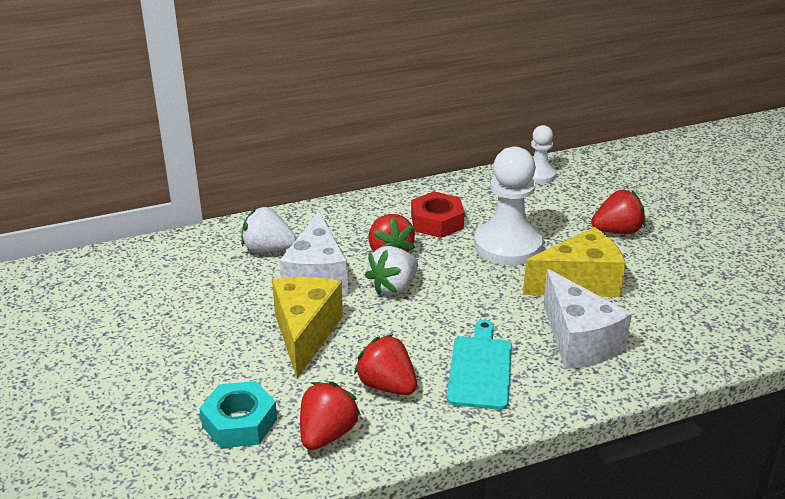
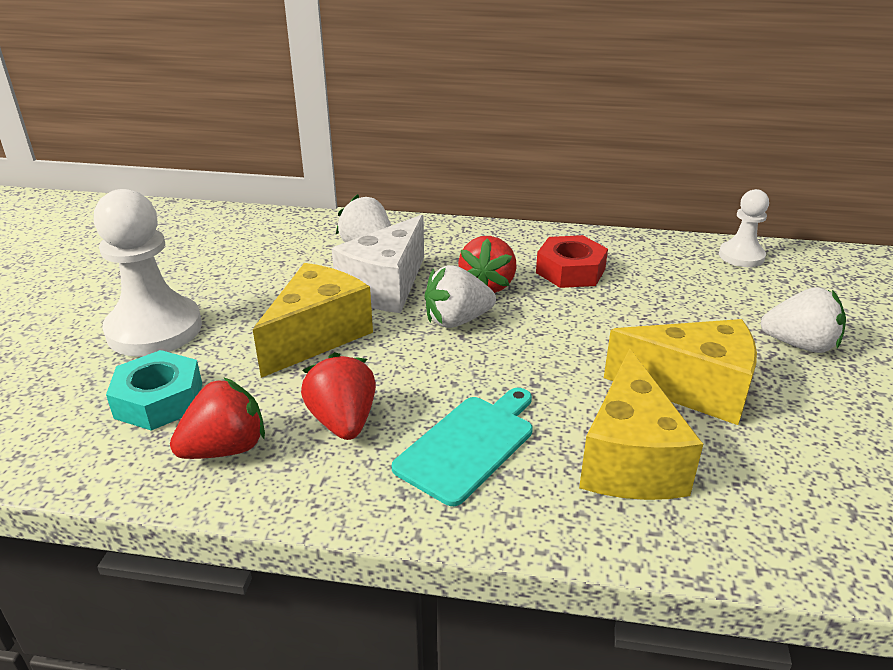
camera: 30 degrees right, 0 degrees up
white pawn [474,146,543,266] -> white pawn moved to [94,189,202,357]
white cheese [543,269,632,369] -> yellow cheese [579,349,703,500]
red strawberry [591,190,646,234] -> white strawberry [761,287,846,353]

